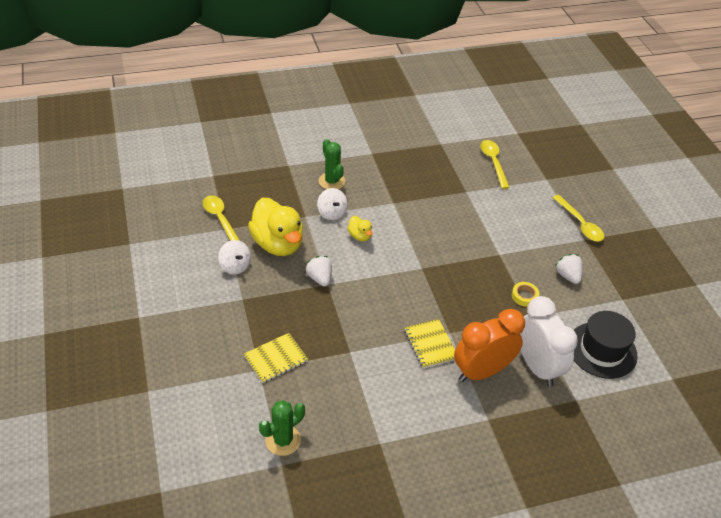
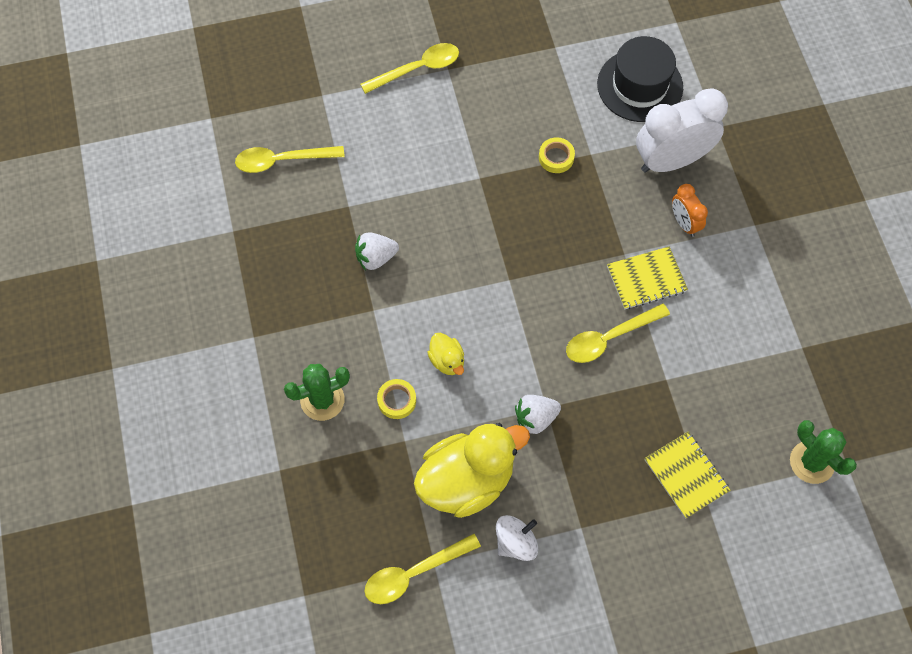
camera: 85 degrees left, 20 degrees up
white spinning top [317,188,348,220] -> yellow tape [377,379,416,419]
yellow duck [348,216,372,241] -> yellow duck turned 90 degrees clockwise [427,333,464,375]
orange clock [454,309,525,382] -> orange clock [672,184,708,237], size x0.50
white strawberry [555,254,583,284] -> white strawberry moved to [355,232,399,271]
none -> yellow spoon [566,303,670,363]

